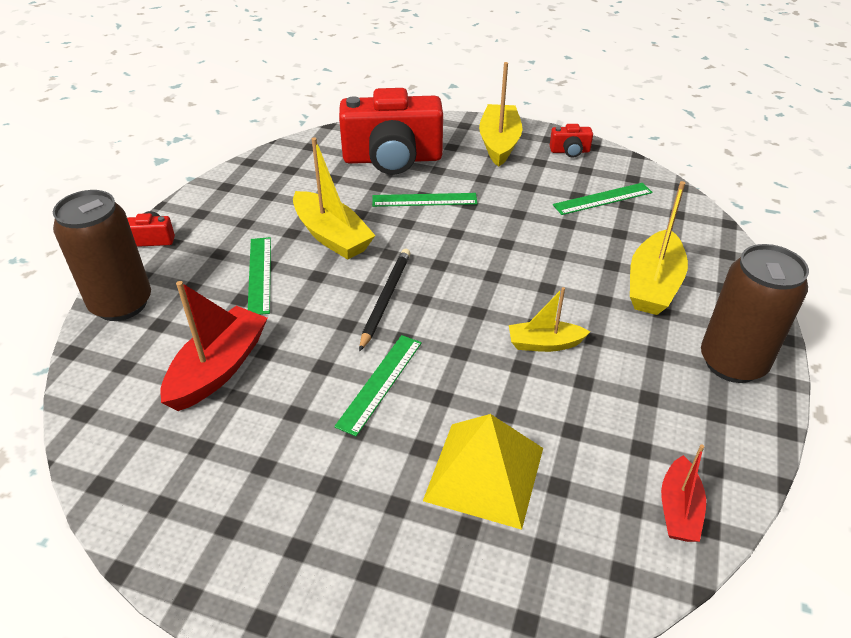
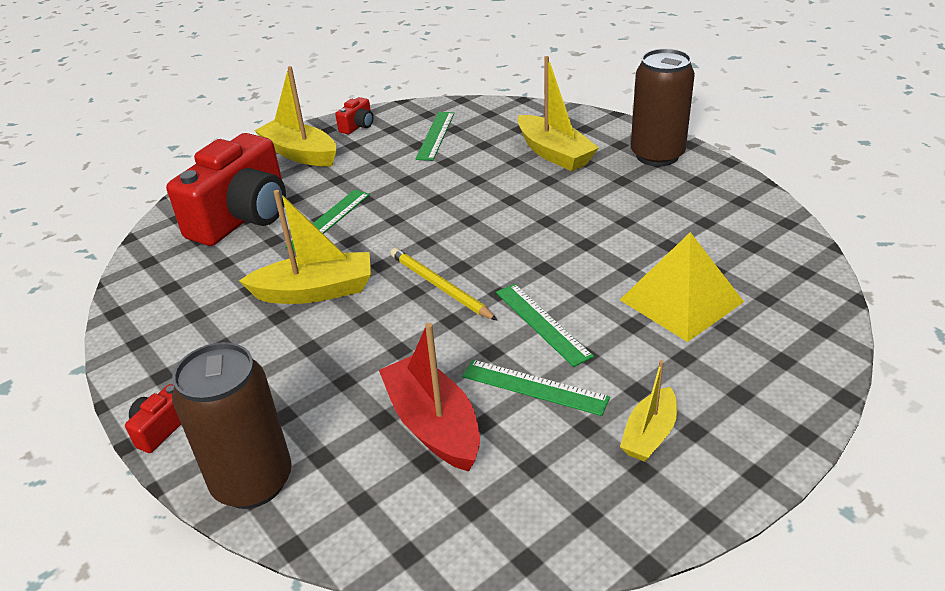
camera: 55 degrees left, 5 degrees down
green ruler [248,237,271,315] -> green ruler moved to [462,360,610,416]
black pencil [359,249,411,351] -> yellow pencil [390,248,498,321]
yellow boat [509,287,590,352] -> yellow boat moved to [620,360,677,462]
red boat [661,444,706,542] -> none

